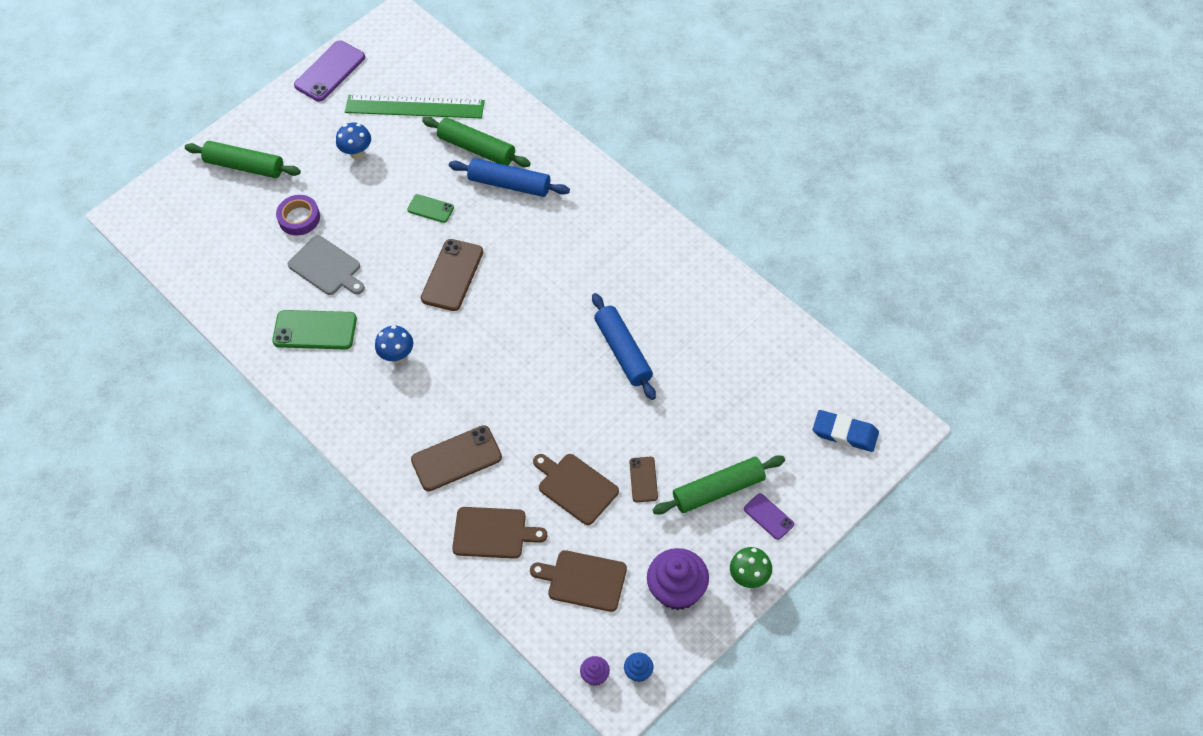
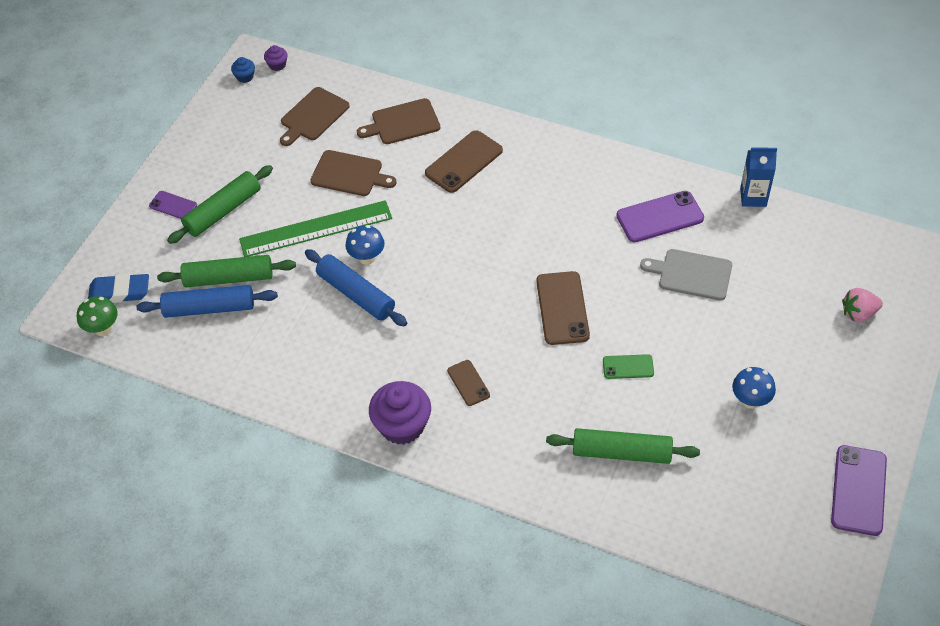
camera: 155 degrees right, 5 degrees down
green rolling pin [185,141,301,178] -> green rolling pin moved to [157,255,296,287]
green phone [272,310,357,350] -> purple phone [616,191,704,242]
purple tape [276,195,320,236] -> none
green ruler [345,95,485,118] -> green ruler moved to [239,200,392,257]
blue mushroom [375,326,413,363] -> blue mushroom moved to [345,225,385,265]
blue rolling pin [449,158,570,197] -> blue rolling pin moved to [136,285,278,318]
brown cutting board [530,550,627,612] -> brown cutting board turned 135 degrees clockwise [280,87,350,146]
brown phone [629,457,658,502] -> brown phone moved to [447,360,490,406]
purple cupcake [647,548,709,610] -> purple cupcake moved to [369,381,431,445]
green mushroom [730,547,772,588] -> green mushroom moved to [77,296,117,336]
none -> blue carton [740,147,777,207]
none -> pink strawberry [842,288,883,322]

